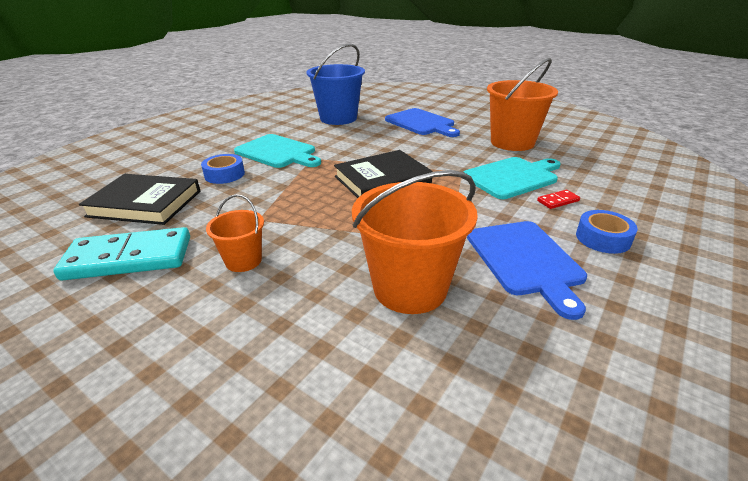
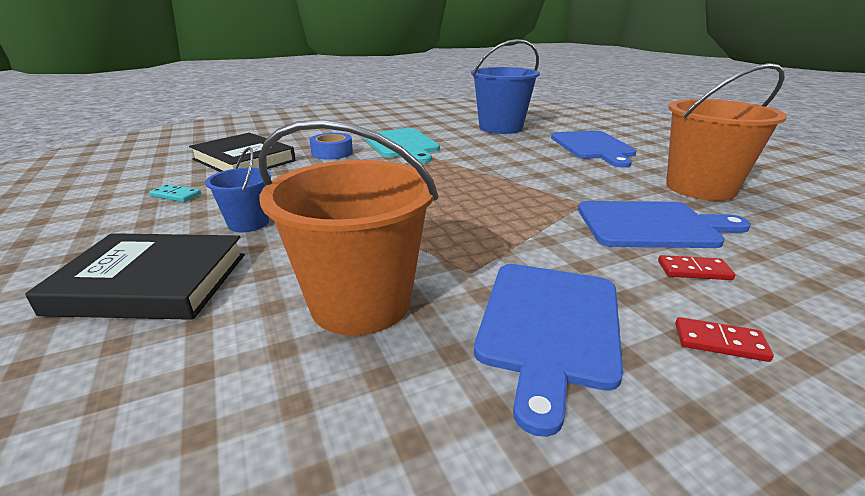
camera: 30 degrees right, 5 degrees down
turquoise domino [53,227,190,281] -> turquoise domino [149,184,201,202], size x0.41
orange bucket [206,194,264,272] -> blue bucket [205,147,271,232]
black book [334,150,433,198] -> black book moved to [25,233,245,320]
turquoise cutting board [463,157,561,199] -> blue cutting board [578,201,751,248]
blue tape [576,210,638,254] -> red domino [675,317,774,362]

